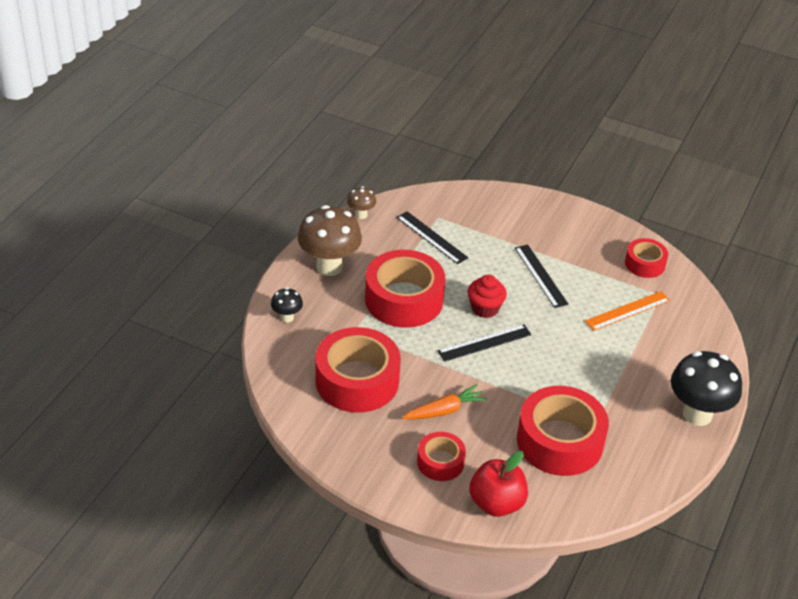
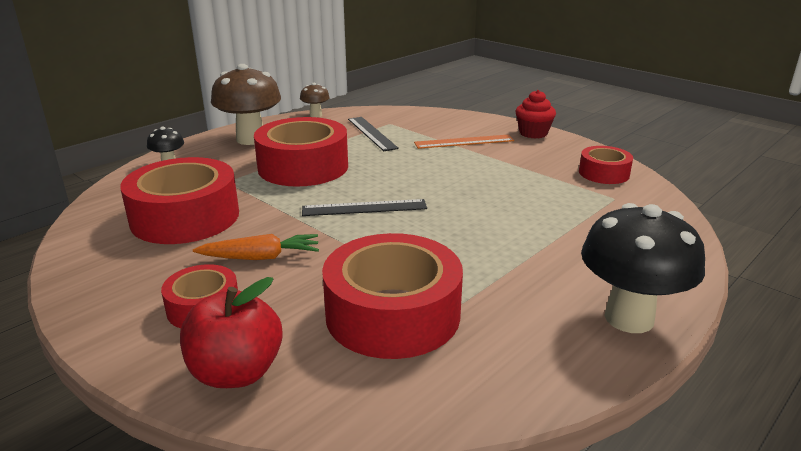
camera: 20 degrees right, 15 degrees down
red cupcake [467,275,507,318] -> red cupcake moved to [515,90,556,139]
black ruler [515,245,569,308] -> none
orange ruler [585,291,670,331] -> orange ruler moved to [414,134,514,149]

